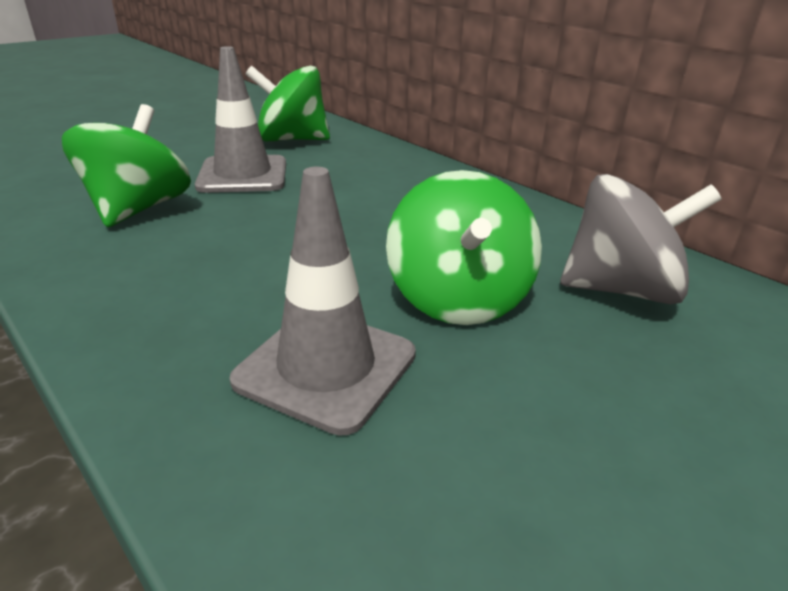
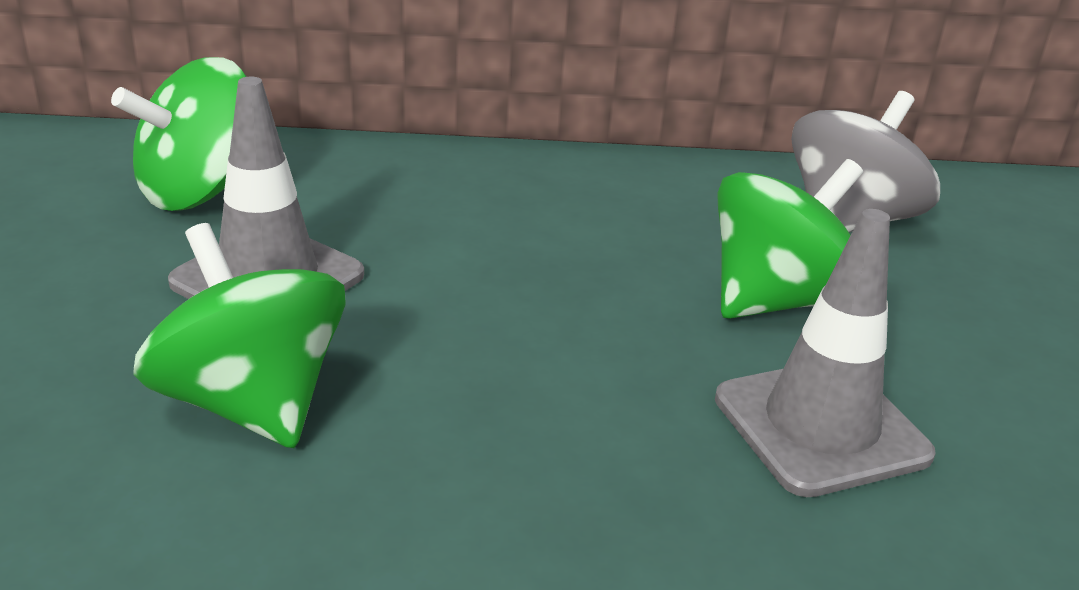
camera: 50 degrees left, 0 degrees up
green spinning top [386,170,542,325] -> green spinning top turned 75 degrees counterclockwise [717,159,863,319]

